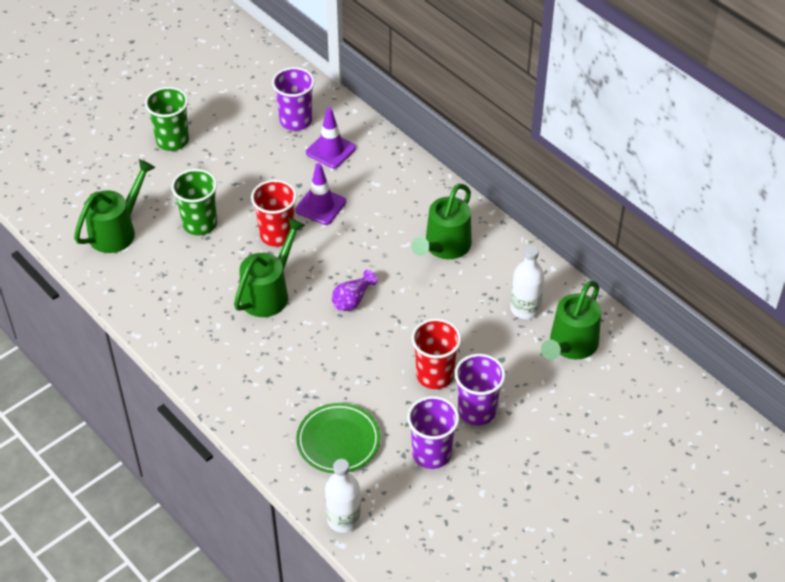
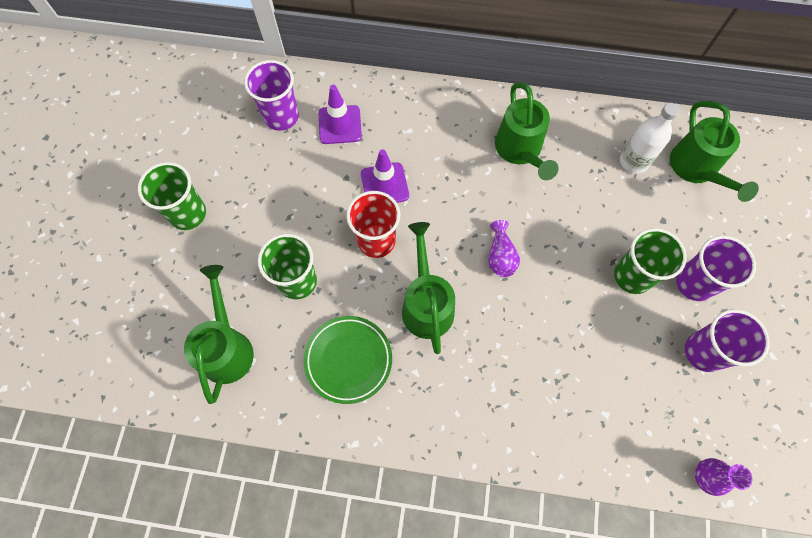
camera: 40 degrees left, 20 degrees up
green plate [296,403,380,473] -> green plate moved to [304,316,392,404]
white bottle [325,459,361,533] -> purple vase [695,458,753,496]
red cup [412,318,461,389] -> green cup [614,228,687,294]

